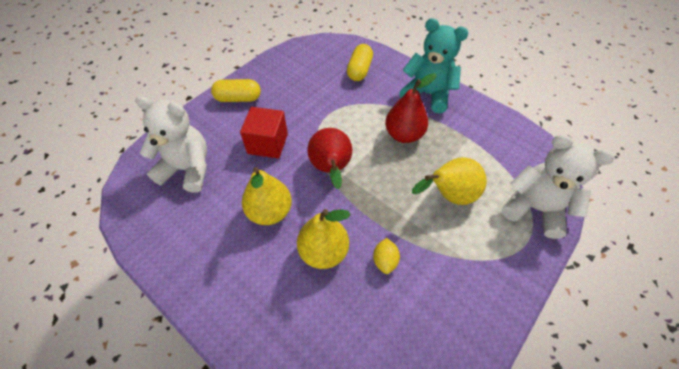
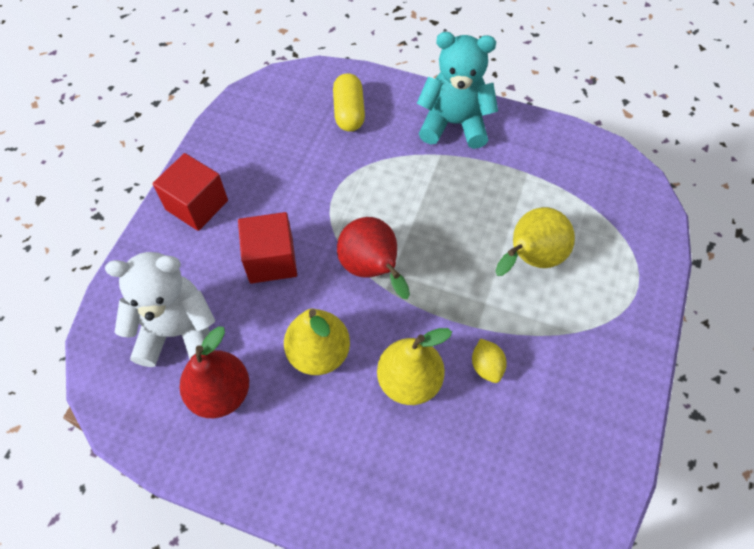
camera: 20 degrees left, 5 degrees up
yellow capsule [211,79,261,102] -> red cube [152,153,228,231]
red pear [385,73,436,143] -> red pear moved to [180,326,249,418]
white teddy bear [501,134,614,239] -> none

